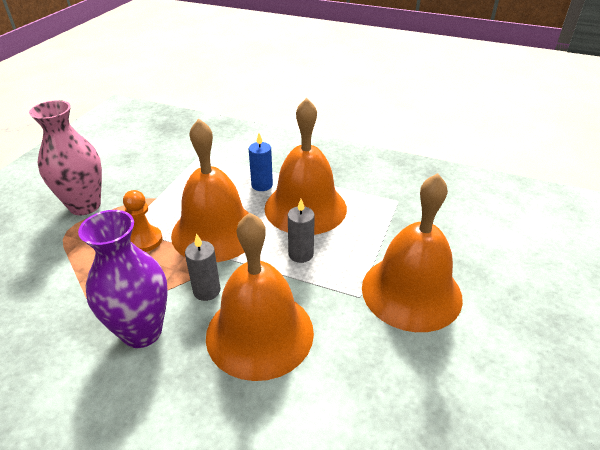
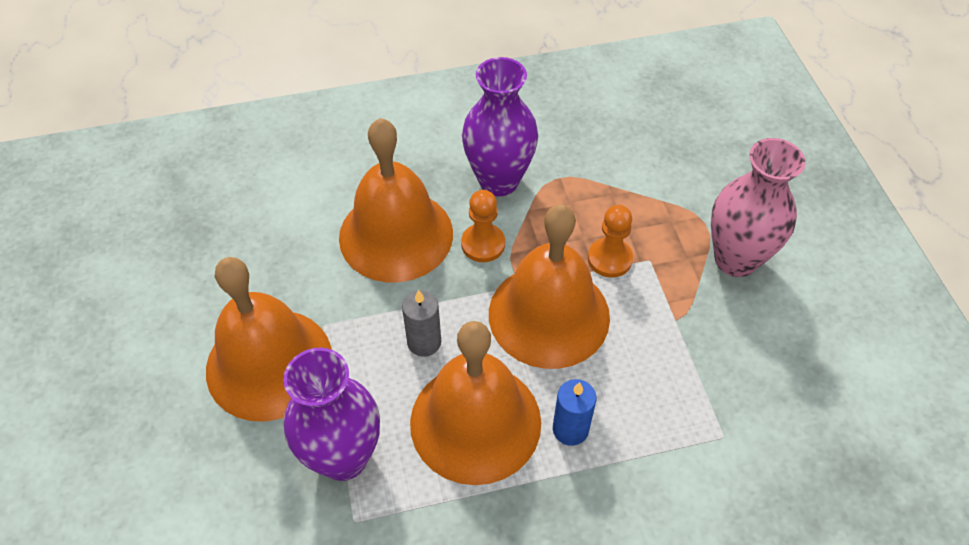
camera: 145 degrees right, 15 degrees up
grey candle [185,233,221,301] -> orange pawn [461,190,505,262]
none -> purple vase [283,348,380,481]

